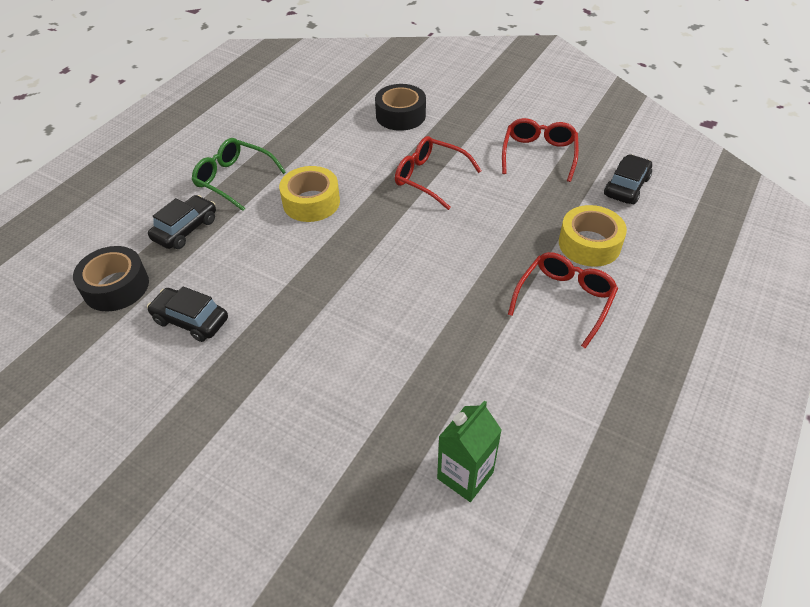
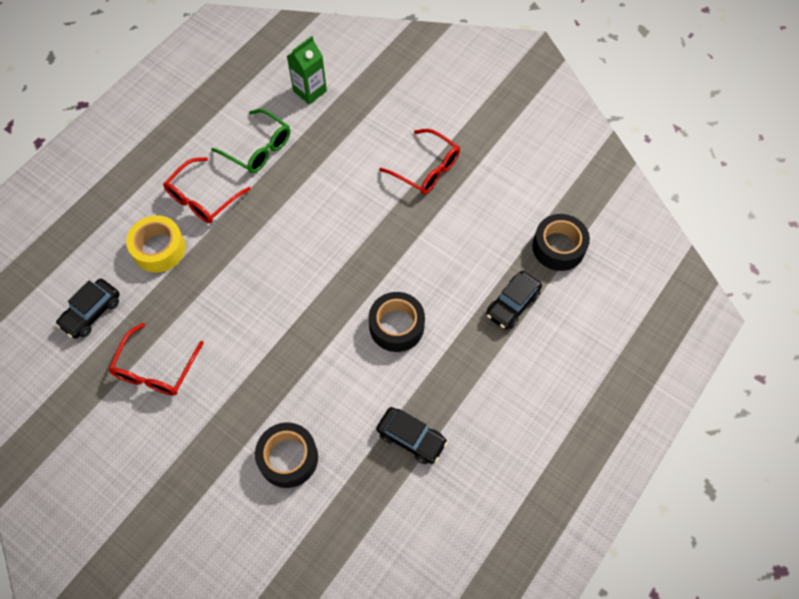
camera: 175 degrees left, 15 degrees up
black car [147,286,228,342] -> black car moved to [376,407,448,464]
green glasses [192,138,286,211] -> green glasses moved to [211,109,290,173]
yellow tape [279,166,340,222] -> black tape [369,292,425,352]
red glasses [395,136,482,210] -> red glasses moved to [379,129,460,194]

